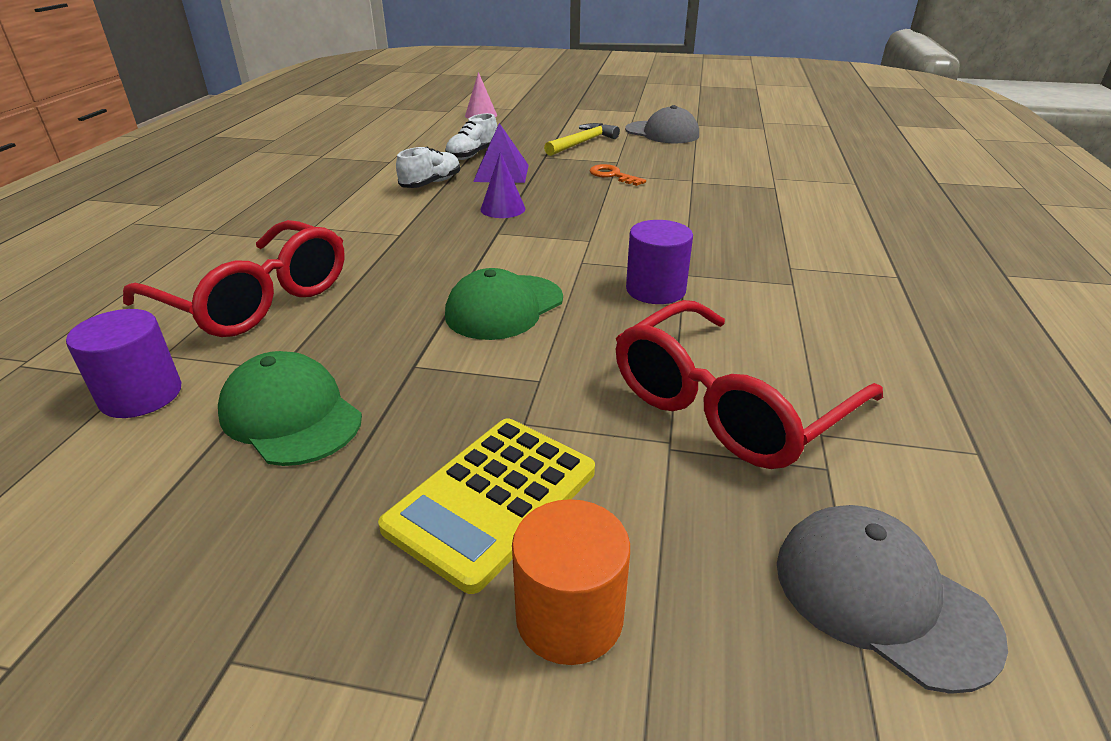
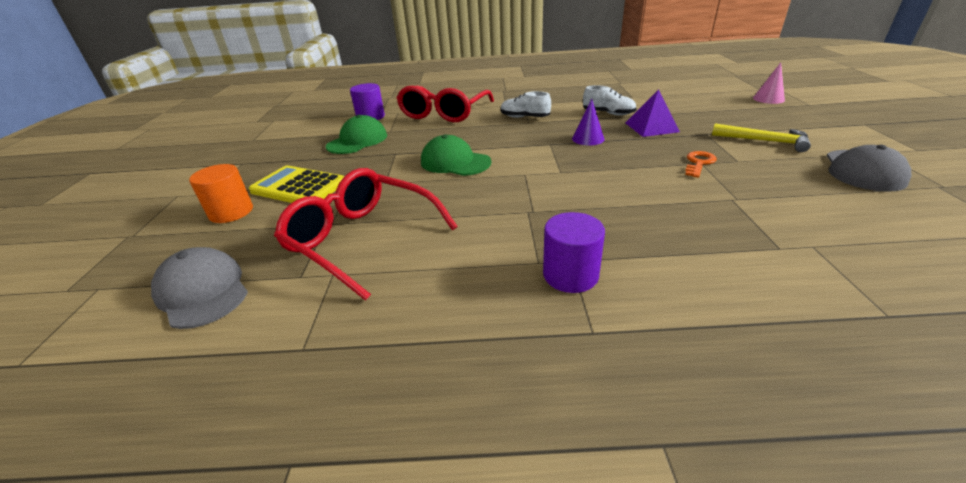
camera: 80 degrees right, 0 degrees up
white shoe [445,113,497,160] -> white shoe moved to [501,91,551,118]
purple cylinder [626,220,693,304] -> purple cylinder moved to [543,212,605,293]
grey cap [777,505,1008,694] -> grey cap turned 75 degrees counterclockwise [151,247,248,329]

